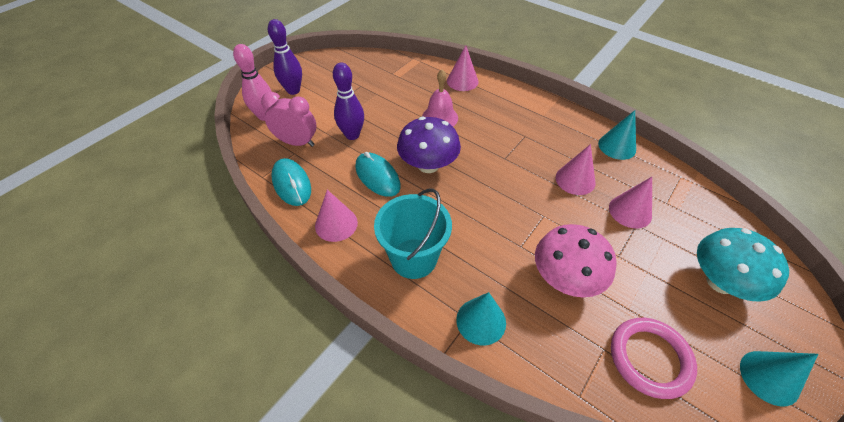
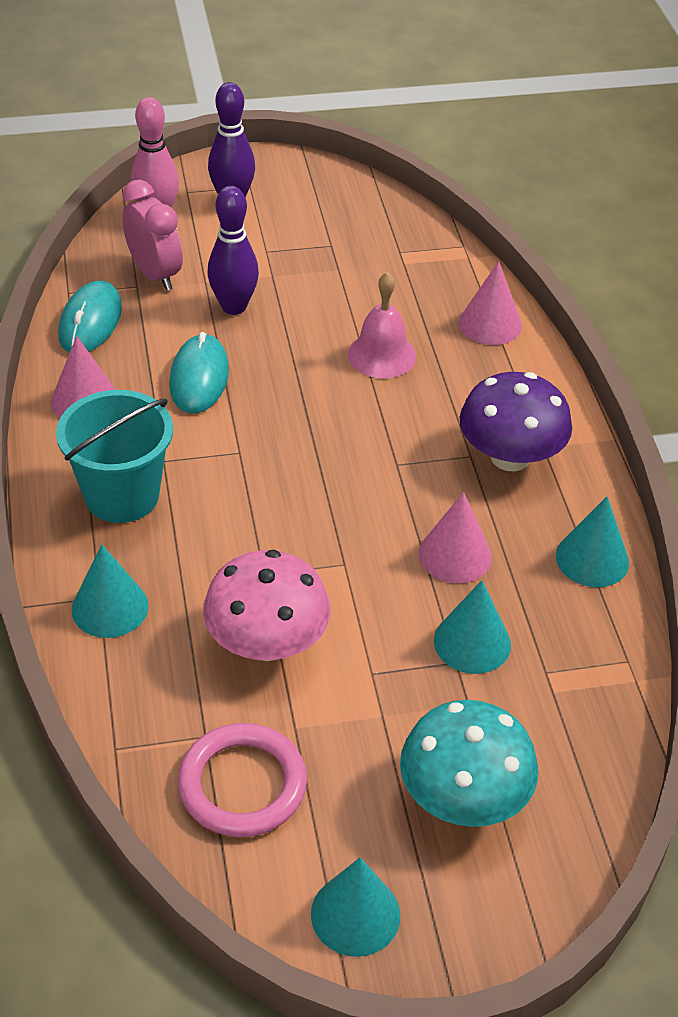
camera: 40 degrees right, 5 degrees down
purple mushroom [397,117,461,173] -> purple mushroom moved to [460,372,572,471]
pink cone [609,177,652,229] -> turquoise cone [434,580,511,674]

